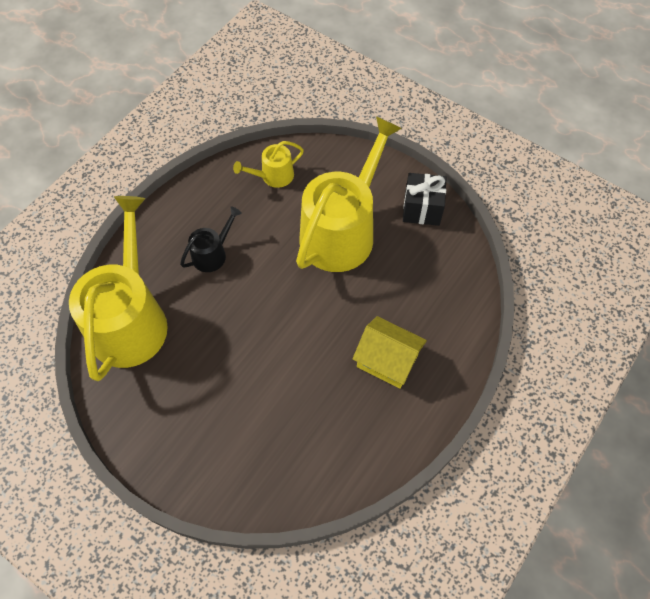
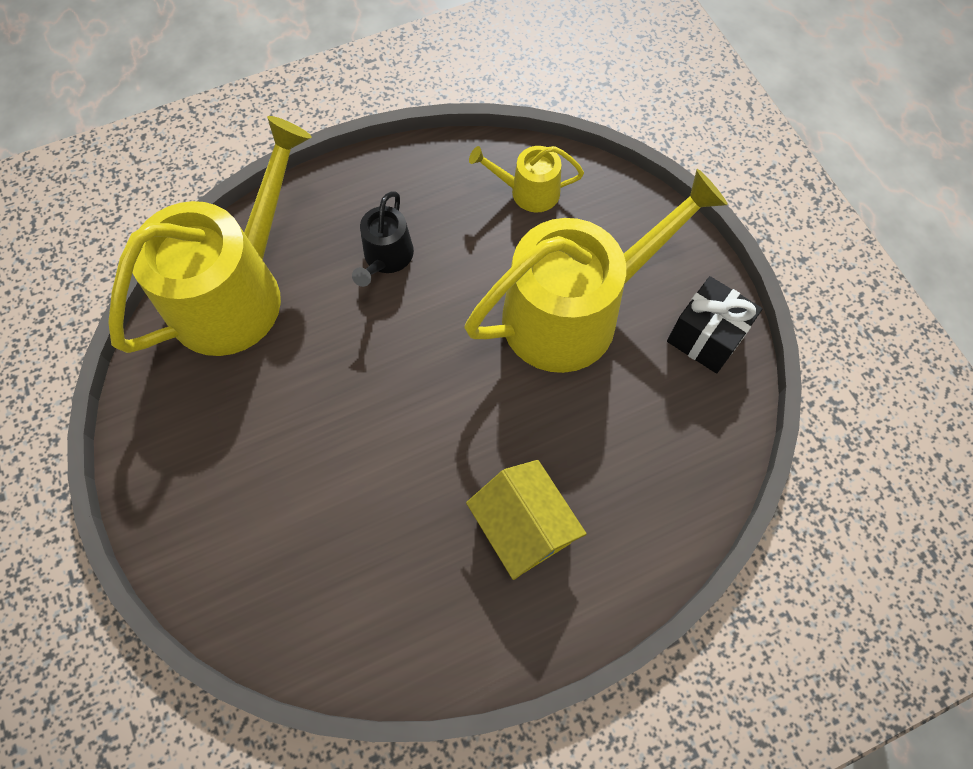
camera: 30 degrees right, 5 degrees up
black watering can [180,206,242,272] -> black watering can turned 120 degrees clockwise [352,191,414,287]

